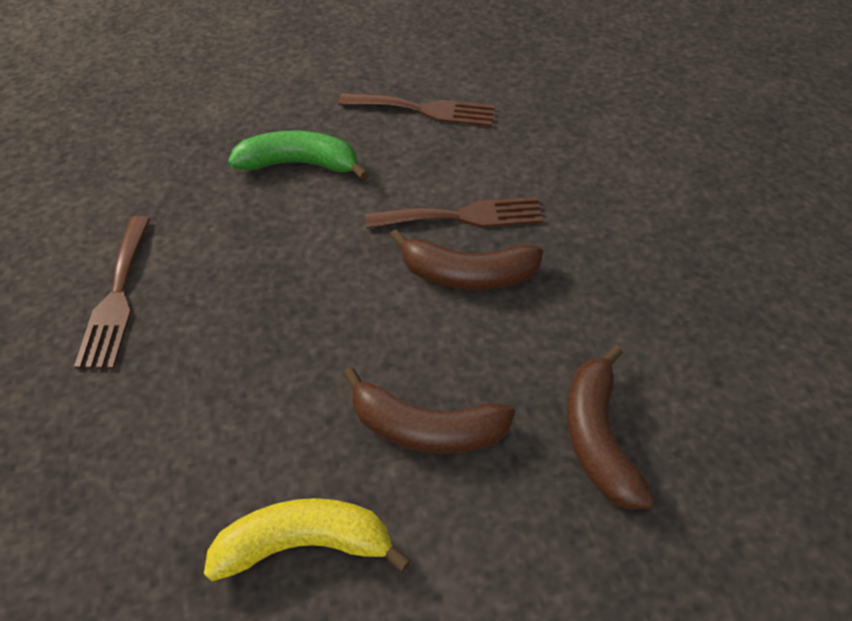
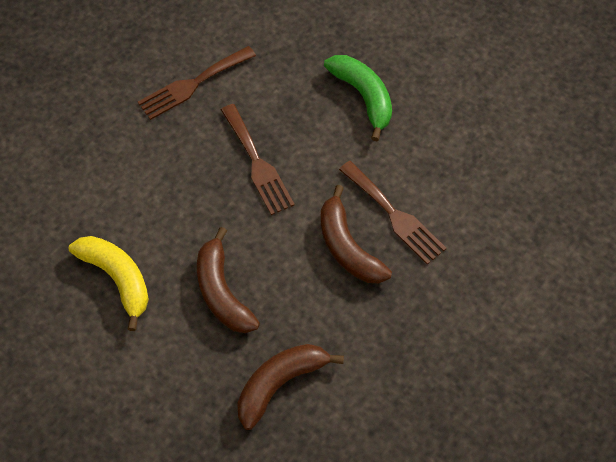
camera: 55 degrees right, 10 degrees up
brown fork [338,93,495,127] -> brown fork moved to [221,104,295,215]

